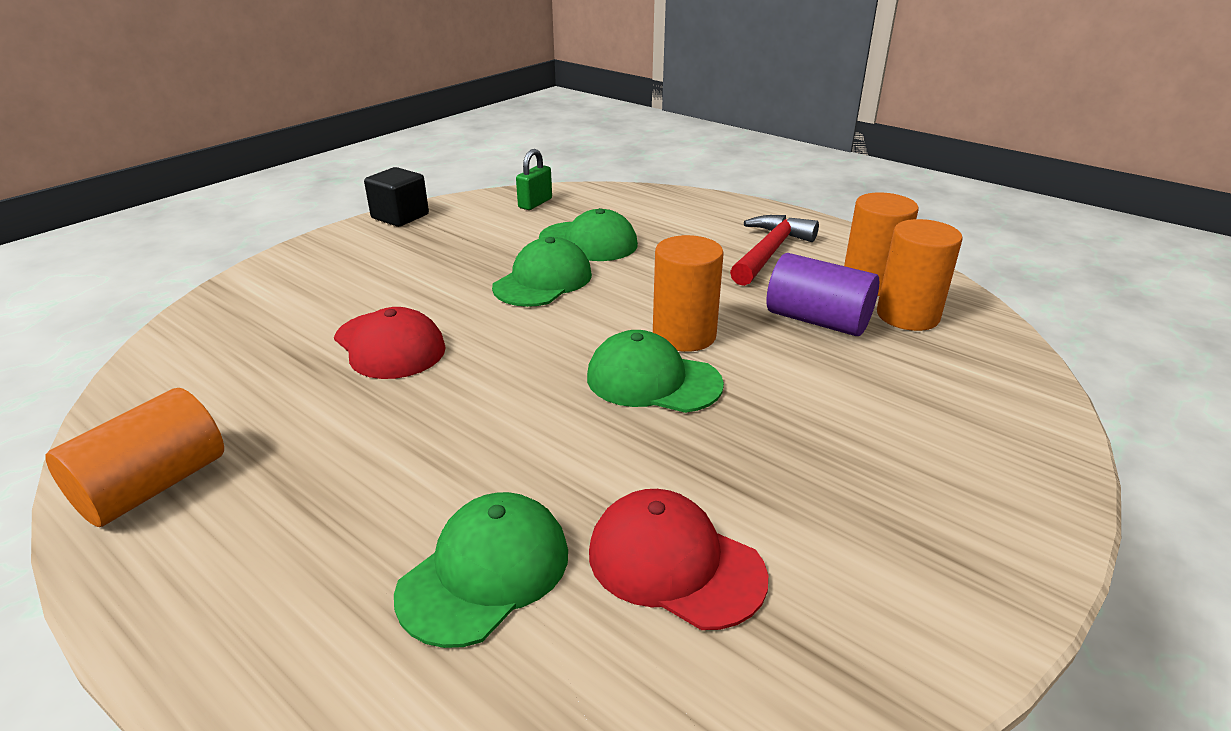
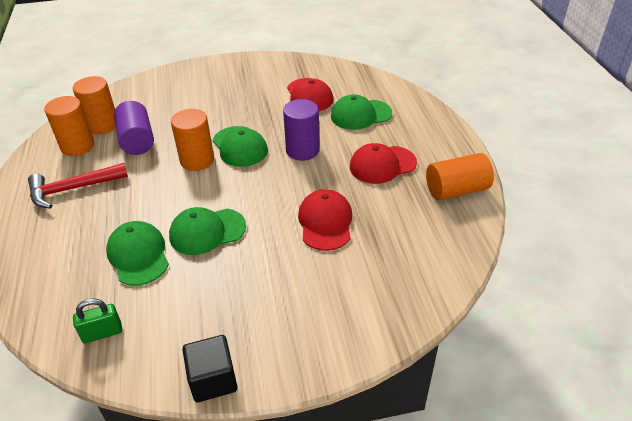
camera: 140 degrees left, 10 degrees up
none -> purple cylinder [283,99,320,161]
none -> red cap [350,143,417,184]

